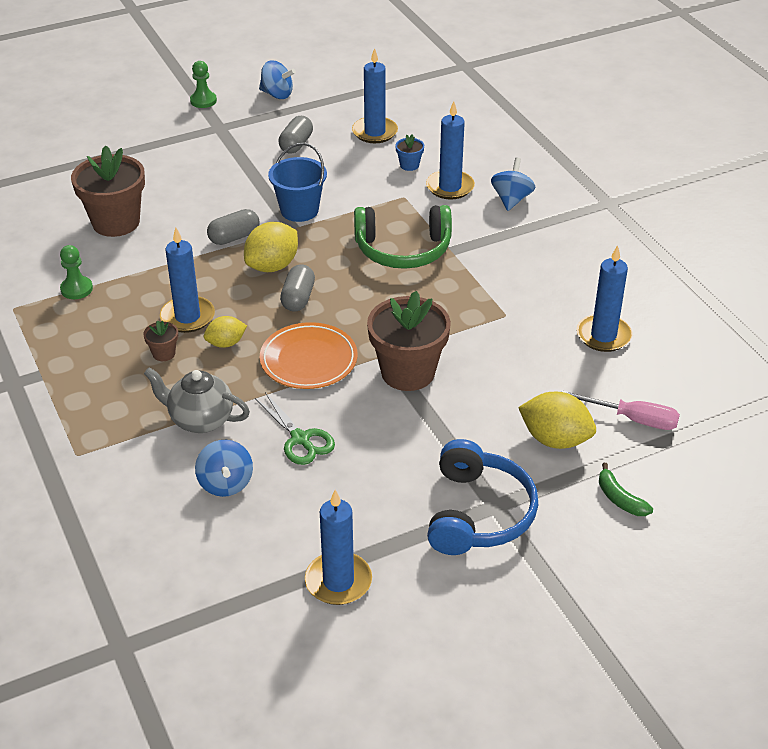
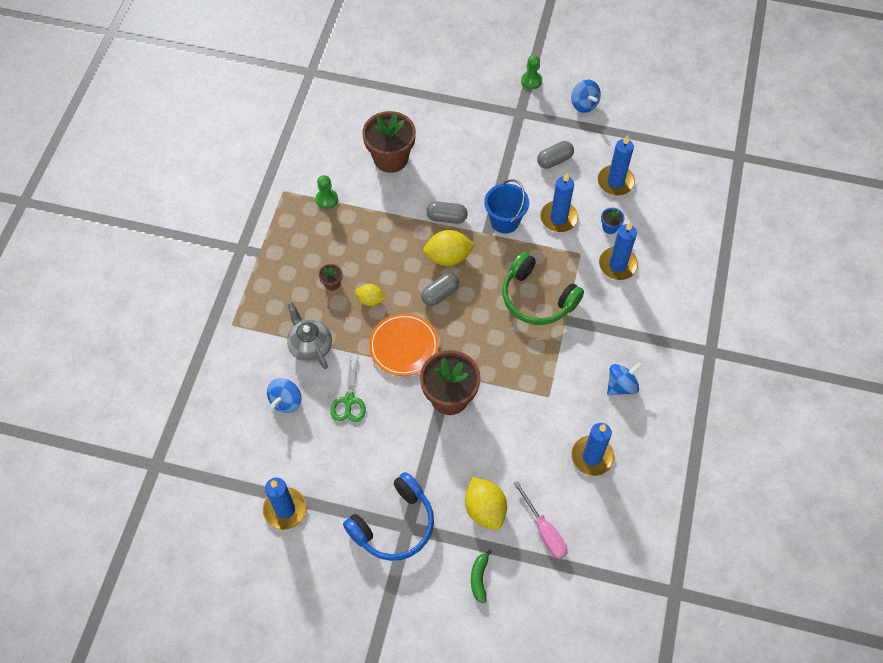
camera: 40 degrees right, 20 degrees up
blue candle [160,228,215,333] -> blue candle moved to [540,173,578,232]
blue spinning top [491,158,535,211] -> blue spinning top moved to [607,362,642,396]

